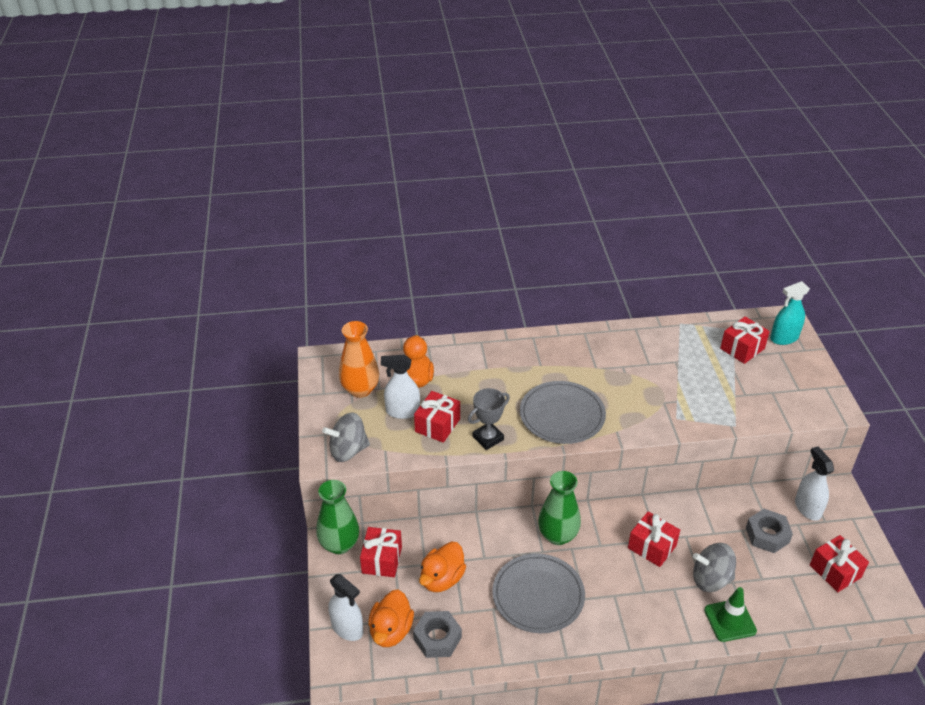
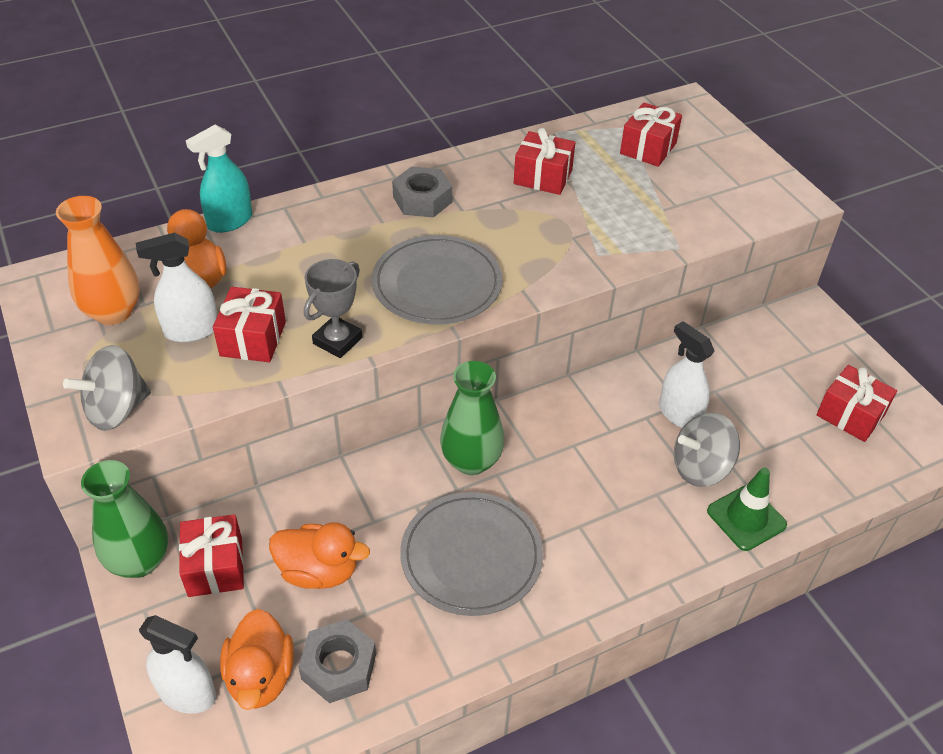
camera: 20 degrees left, 5 degrees up
orange duck [419,542,466,592] -> orange duck turned 90 degrees counterclockwise [269,522,370,589]
red gift [628,511,680,567] -> red gift moved to [514,128,576,195]
grey nut [746,509,793,553] -> grey nut moved to [392,166,452,218]
turquoise spray bottle [770,281,810,345] -> turquoise spray bottle moved to [186,124,253,233]
white spray bottle [795,447,834,521] -> white spray bottle moved to [659,321,715,428]

